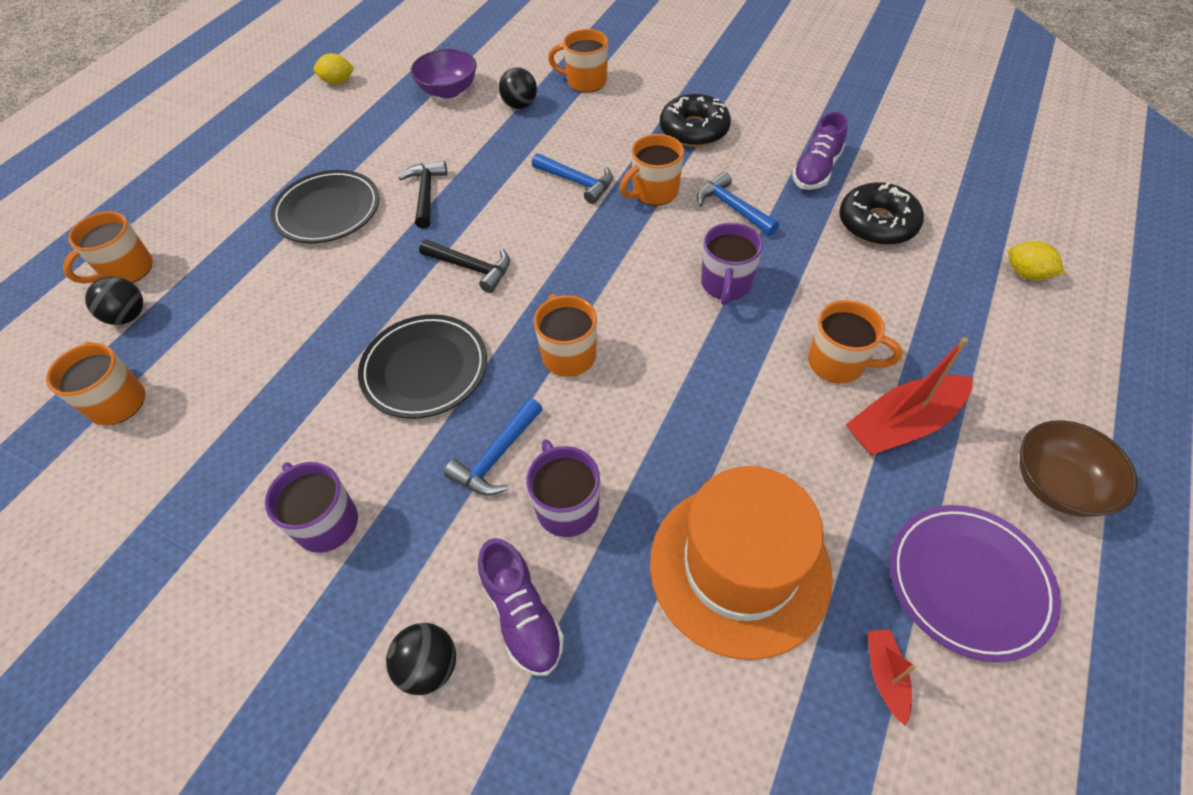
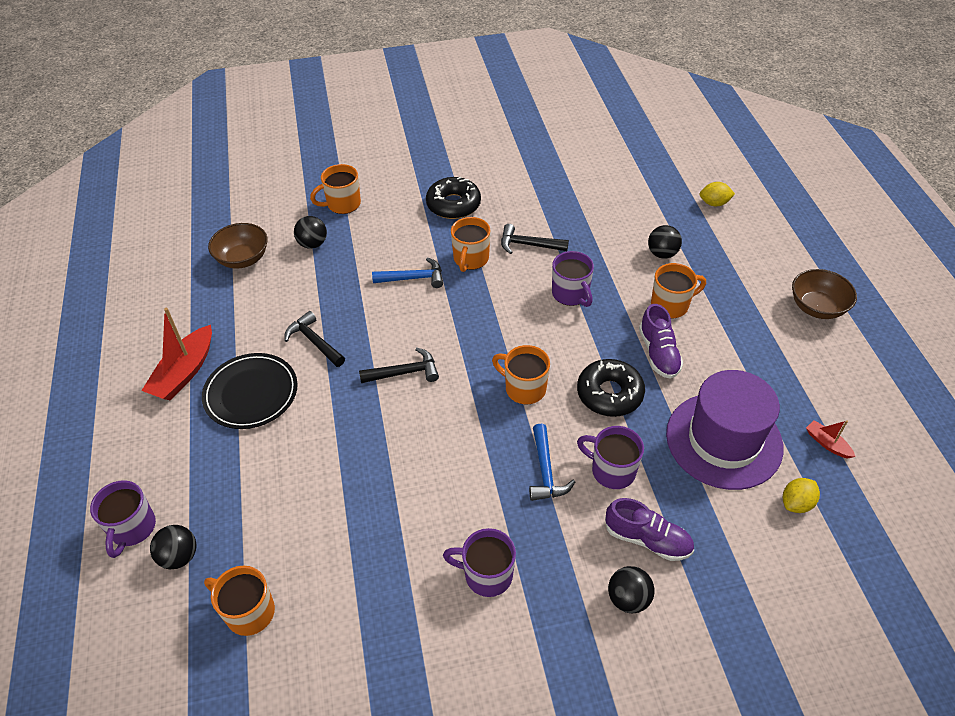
camera: 40 degrees left, 5 degrees down
orange mug [63,211,153,284] -> purple mug [90,480,156,558]
yellow lemon [313,53,354,85] -> yellow lemon moved to [783,478,820,513]
black plate [358,314,487,419] -> none
purple bowl [410,49,476,99] -> brown bowl [208,223,268,269]
orange hat [650,466,833,660] -> purple hat [666,370,784,490]
blue hammer [697,172,779,236] -> black hammer [501,224,569,254]
purple shoe [792,112,848,190] -> purple shoe moved to [639,304,683,379]
black donut [839,182,924,245] -> black donut moved to [577,359,645,417]
red boat [846,337,973,455] -> red boat moved to [141,308,212,400]
purple plate [890,505,1061,662] -> none
none -> black ball [648,225,682,259]

